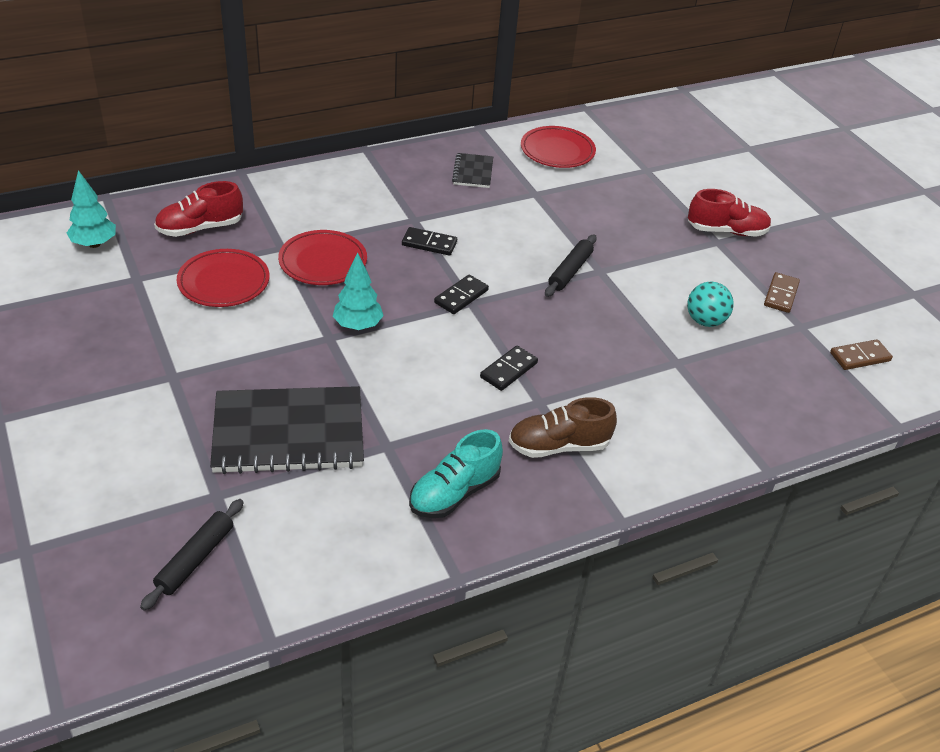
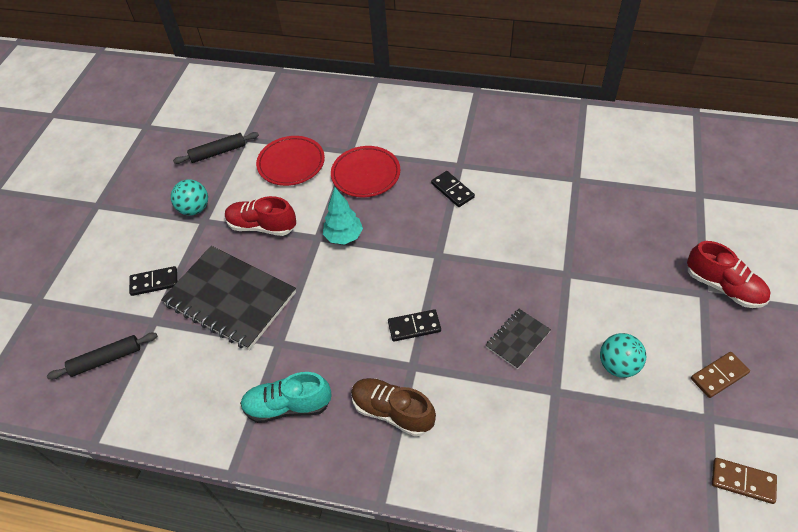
camera: 45 degrees right, 10 degrees up
turquoise tree [67,170,116,248] -> none
red shoe [154,181,243,237] -> red shoe moved to [225,196,296,236]
black domino [434,275,489,314] -> black domino moved to [129,266,177,296]
black notebook [452,153,493,188] -> black notebook moved to [486,309,551,369]
red plate [521,126,596,168] -> none
black rolling pin [545,234,597,297] -> black rolling pin moved to [173,132,259,164]
none -> turquoise ball [171,179,208,215]

